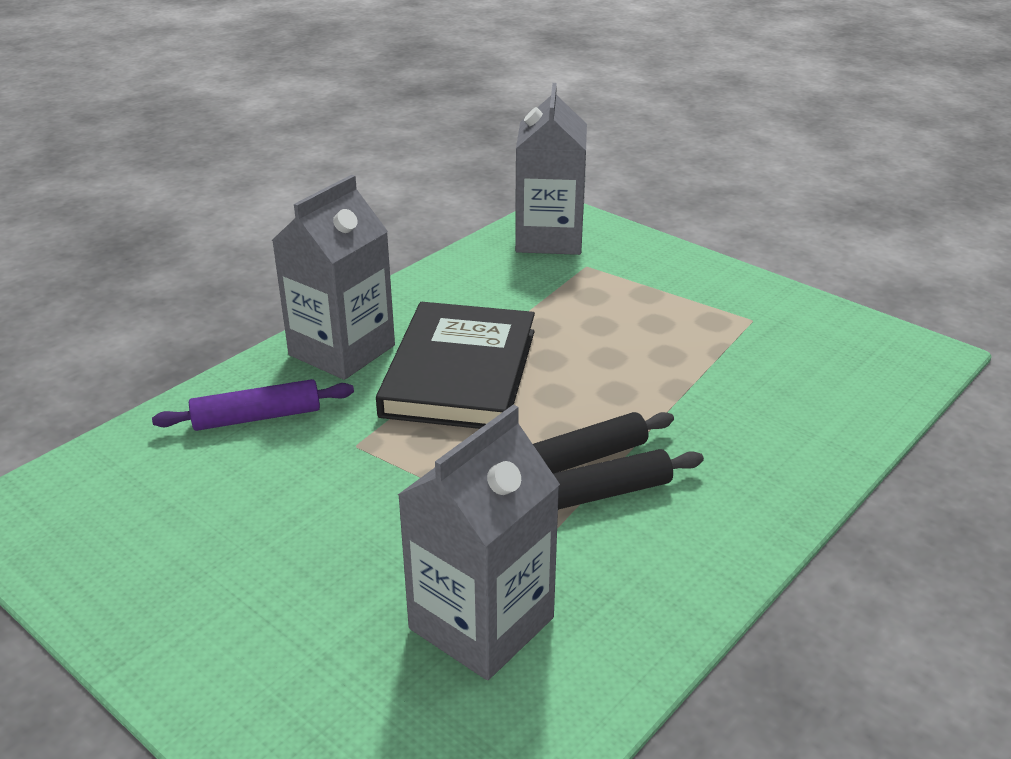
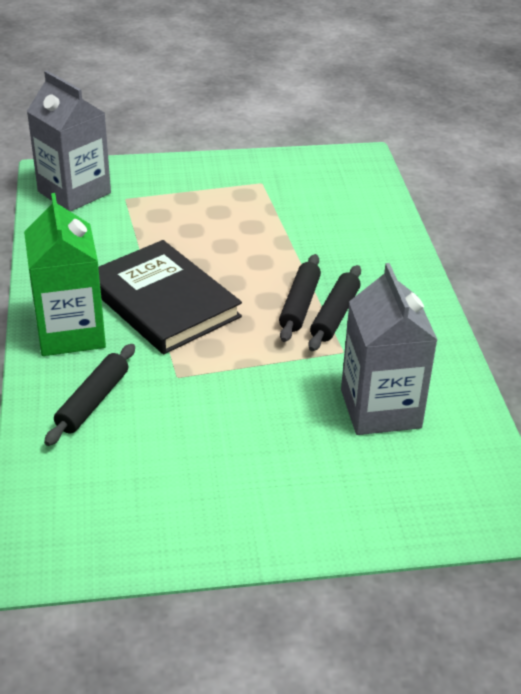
camera: 50 degrees left, 5 degrees up
purple rolling pin [152,379,354,431] -> black rolling pin [44,344,135,446]
grey carton [272,175,395,380] -> green carton [24,193,106,356]

